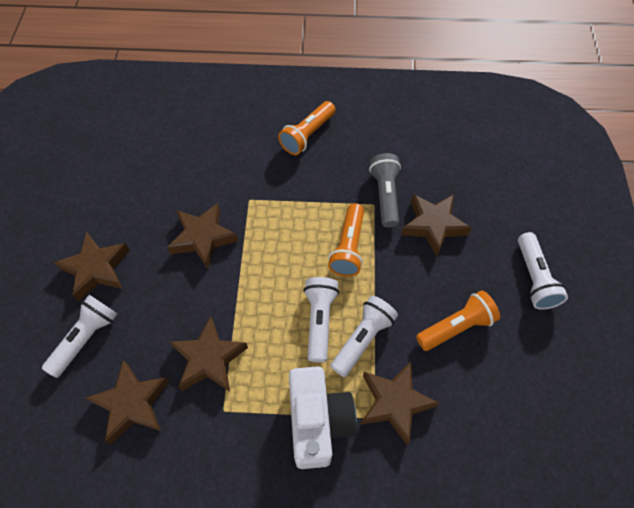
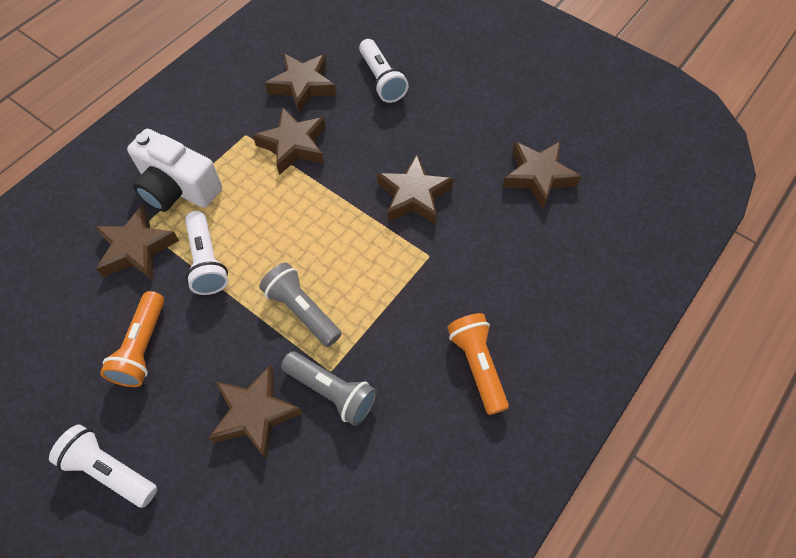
camera: 125 degrees right, 0 degrees up
brown star [54,232,130,302] -> brown star moved to [502,141,581,209]
white flashlight [303,277,339,362] -> none
orange flashlight [328,203,364,277] -> grey flashlight [259,262,342,347]

